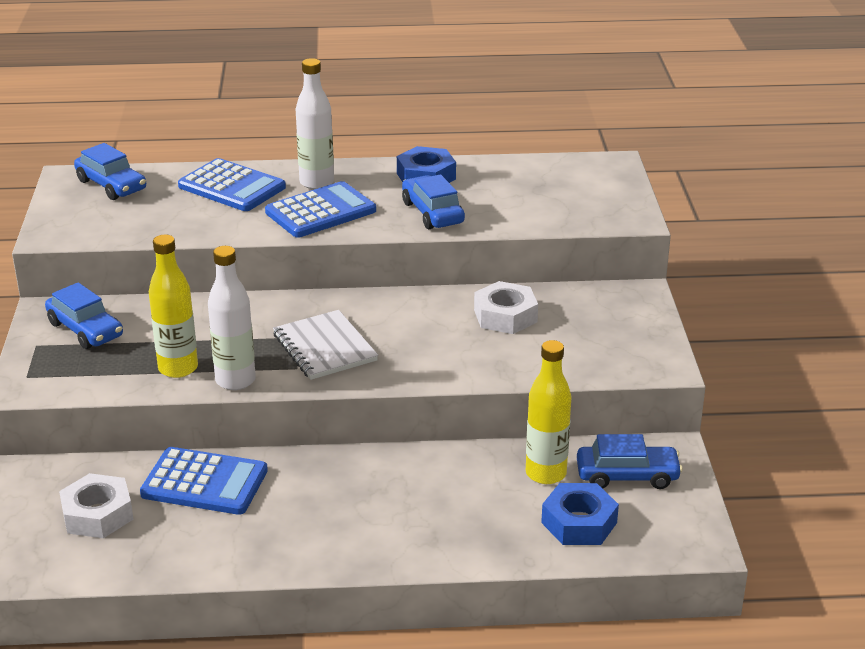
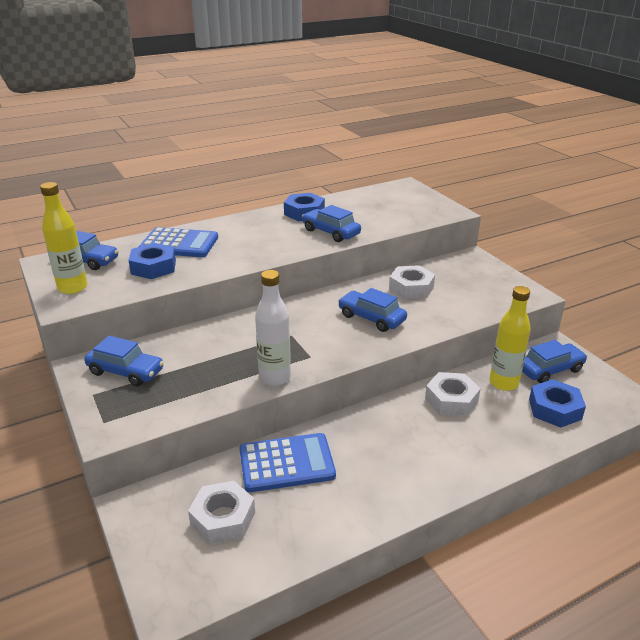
camera: 25 degrees left, 0 degrees up
yellow bottle [149,235,198,378] -> yellow bottle moved to [40,182,87,294]
blue calculator [265,181,376,238] -> none
white notebook [273,310,378,380] -> none
white bottle [296,58,334,189] -> none
none -> blue nut [128,243,176,279]
none -> blue car [338,288,407,332]
none -> white nut [425,372,481,416]

